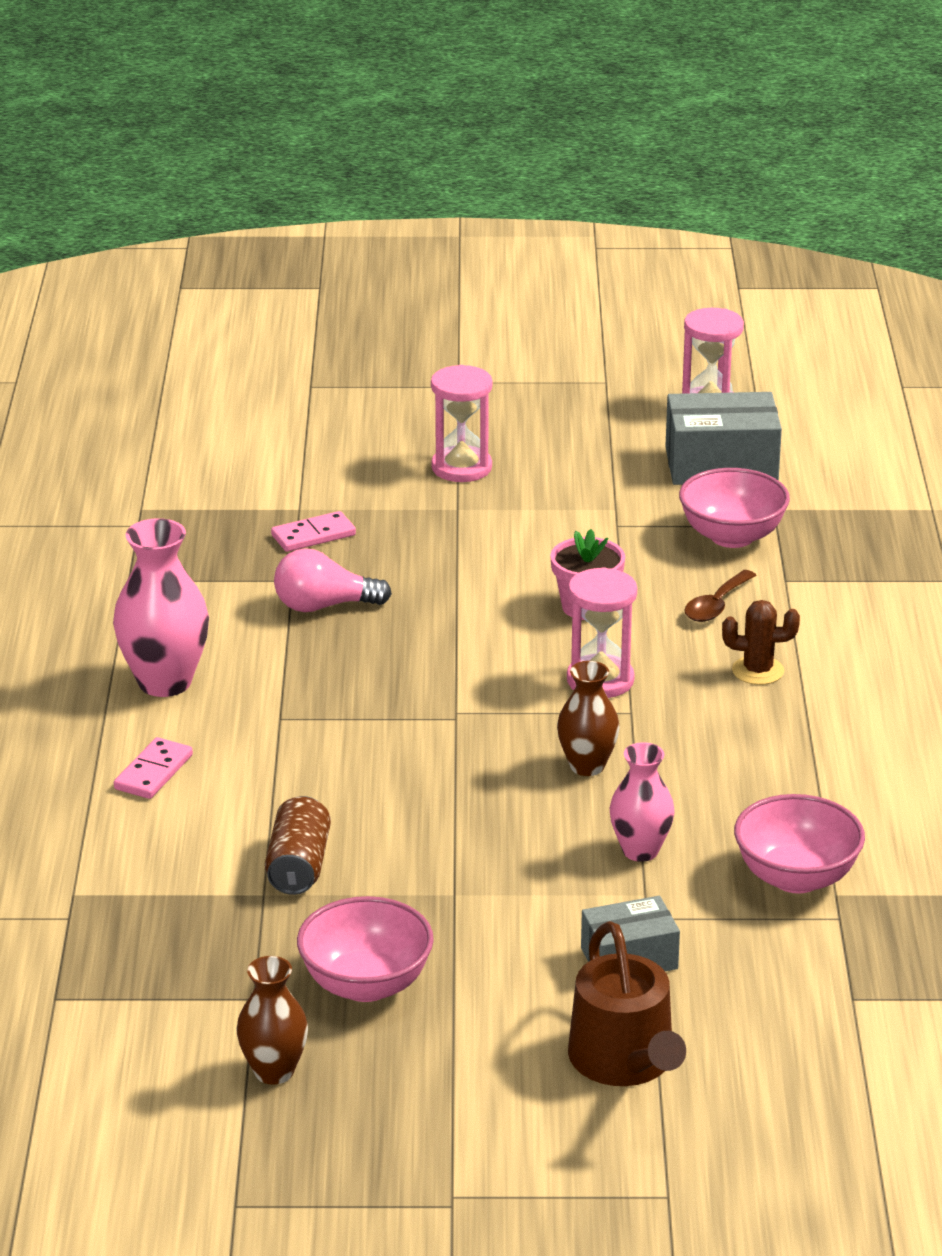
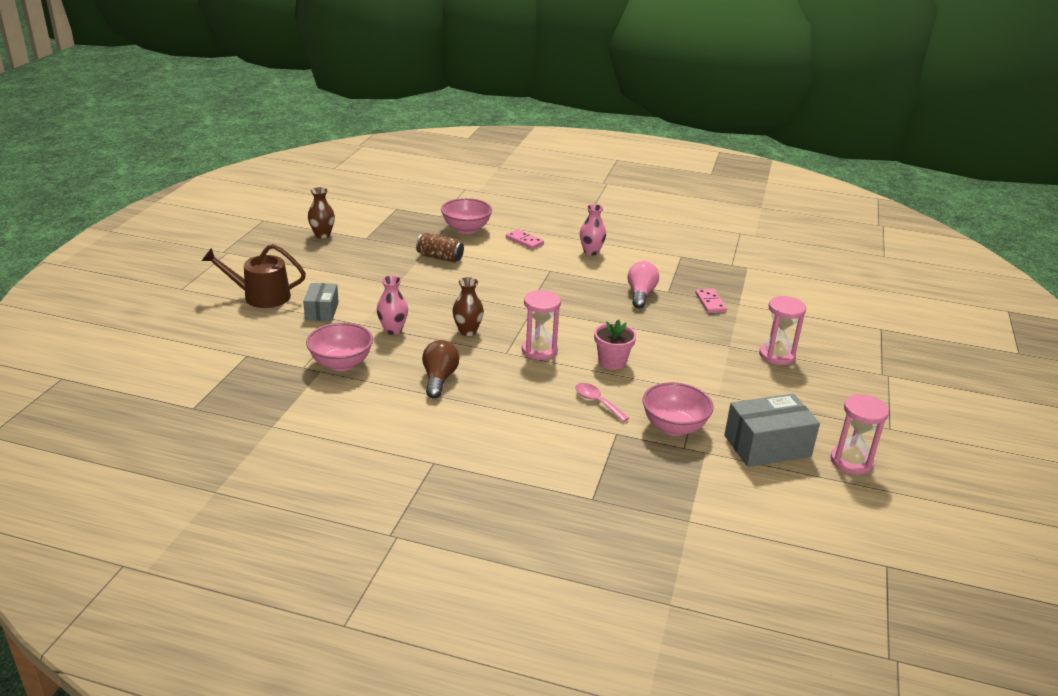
camera: 105 degrees right, 0 degrees up
pink vase [113,518,209,697] -> pink vase [580,204,606,256], size x0.63
pink bowl [297,896,434,1002] -> pink bowl moved to [441,198,492,234]
grey box [665,392,782,485] -> grey box turned 60 degrees clockwise [724,394,820,467]
brown spoon [684,570,756,622] -> pink spoon [575,383,629,422]
brown cactus [722,600,800,685] -> none
none -> brown light bulb [422,340,459,398]

